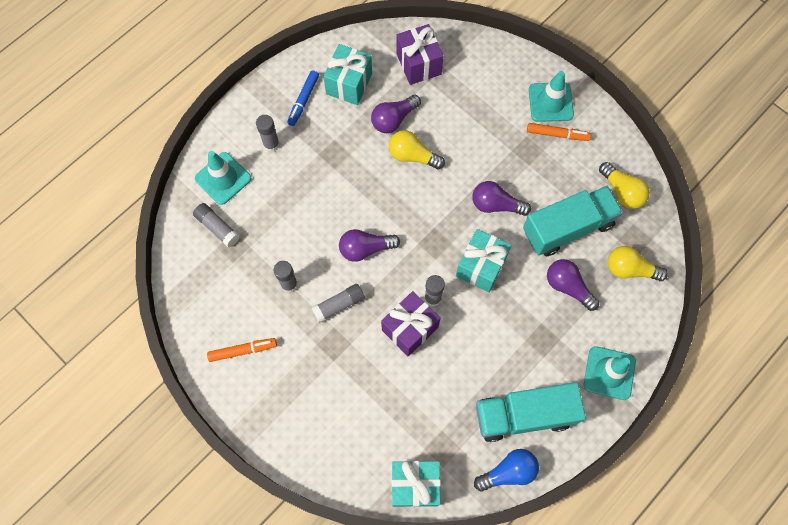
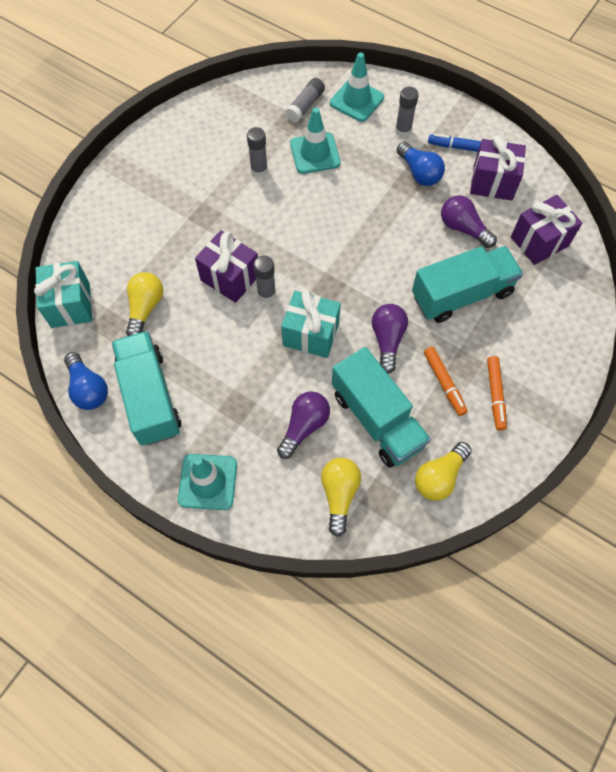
camera: 80 degrees right, 5 degrees down
orange marker [207,338,277,362] -> orange marker moved to [424,347,468,416]
grey glue stick [311,284,365,323] -> none
turquoise gift [323,44,372,105] -> purple gift [470,135,526,201]
purple light bulb [339,229,400,262] -> none
yellow light bulb [389,130,445,169] -> yellow light bulb moved to [126,272,163,336]
turquoise traffic cone [529,71,574,122] -> turquoise traffic cone moved to [290,108,341,174]
none -> blue light bulb [396,142,445,186]
none -> turquoise truck [412,246,523,323]

